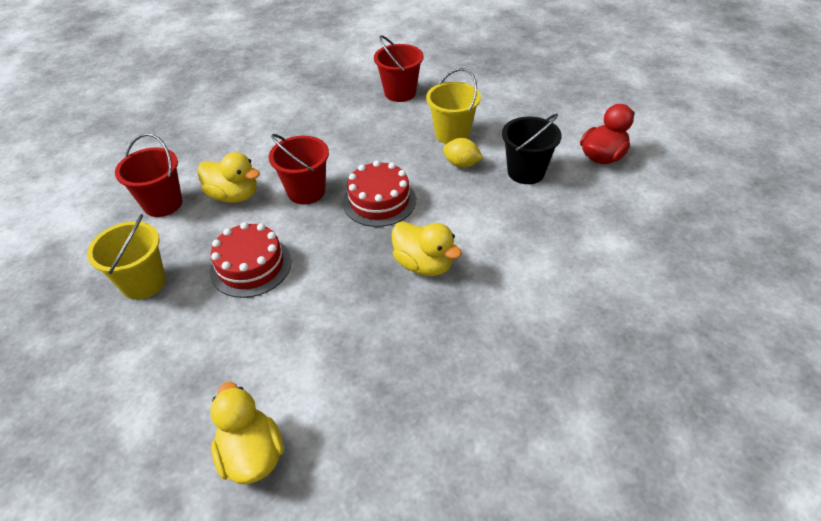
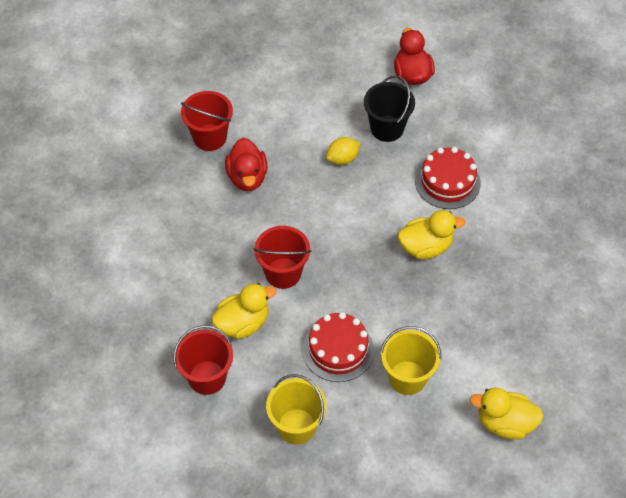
camera: 55 degrees left, 10 degrees up
red cake [343,160,416,227] -> red cake moved to [415,147,481,209]
yellow bucket [426,68,481,144] -> yellow bucket moved to [380,326,441,395]
none -> red duck [225,138,267,191]

